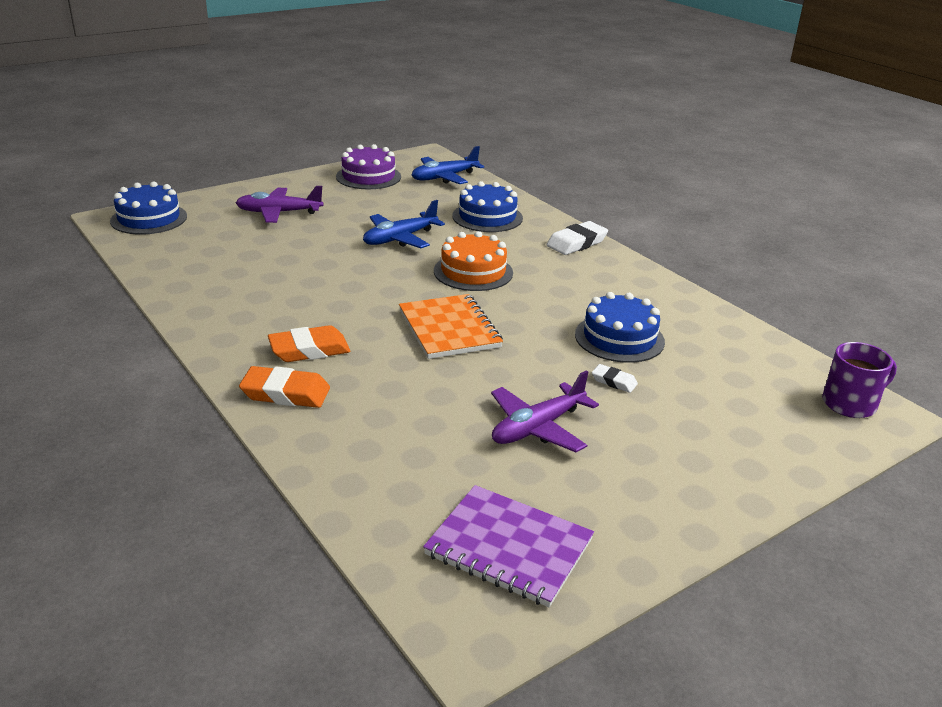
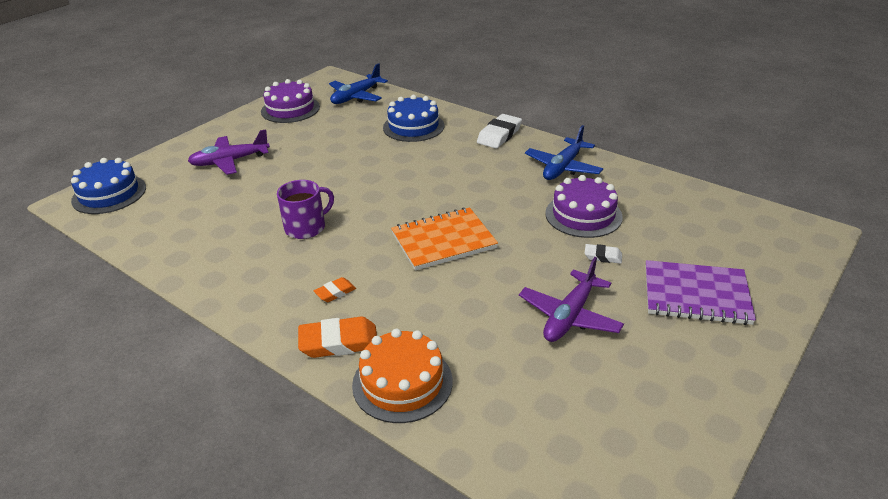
camera: 15 degrees left, 5 degrees up
orange eraser [268,325,350,362] -> orange eraser [314,277,356,302], size x0.55
blue plane [363,200,445,248] -> blue plane moved to [525,125,603,180]
orange notebook [399,294,503,359] -> orange notebook turned 75 degrees counterclockwise [391,207,498,271]
purple notebook [423,485,594,607] -> purple notebook moved to [645,260,756,325]
orange cake [434,231,513,291] -> orange cake moved to [352,329,453,423]
blue cake [575,292,665,363] -> purple cake [545,175,623,238]
purple mug [822,342,897,418] -> purple mug moved to [277,180,334,239]

